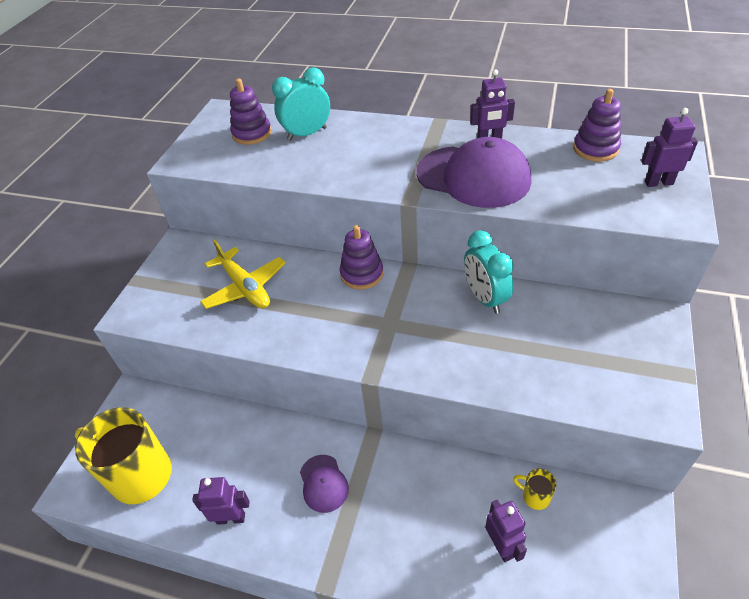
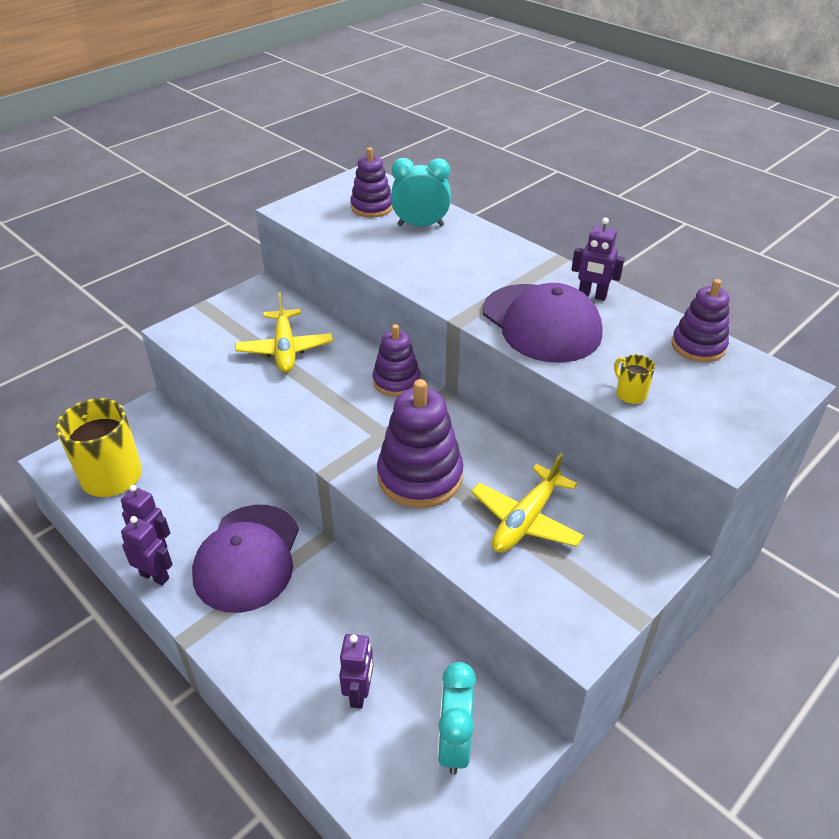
camera: 25 degrees right, 5 degrees down
purple cap [300,455,349,513] -> purple cap [192,505,299,613], size x2.04
turquoise clock [464,230,514,314] -> turquoise clock moved to [438,662,476,775]
yellow mug [513,468,557,510] -> yellow mug moved to [614,354,655,404]
purple robot [641,108,698,187] -> purple robot moved to [121,516,173,586]
none -> purple stacking toy [377,379,463,508]
none -> yellow plane [471,453,584,553]

